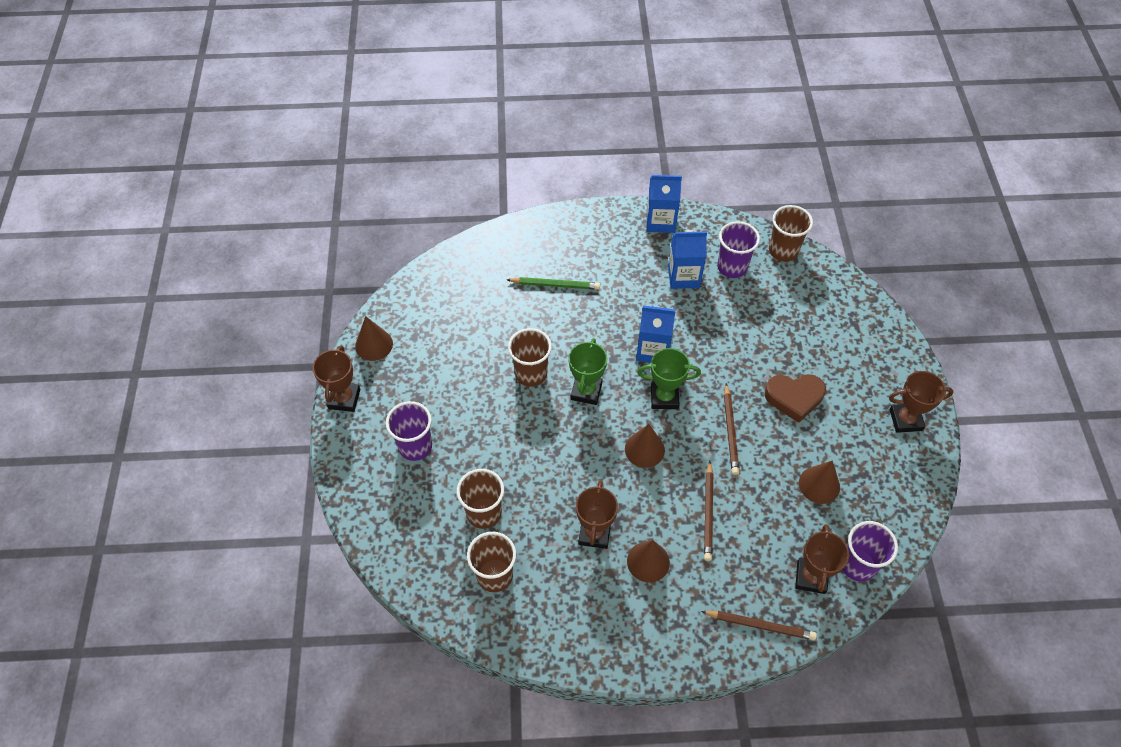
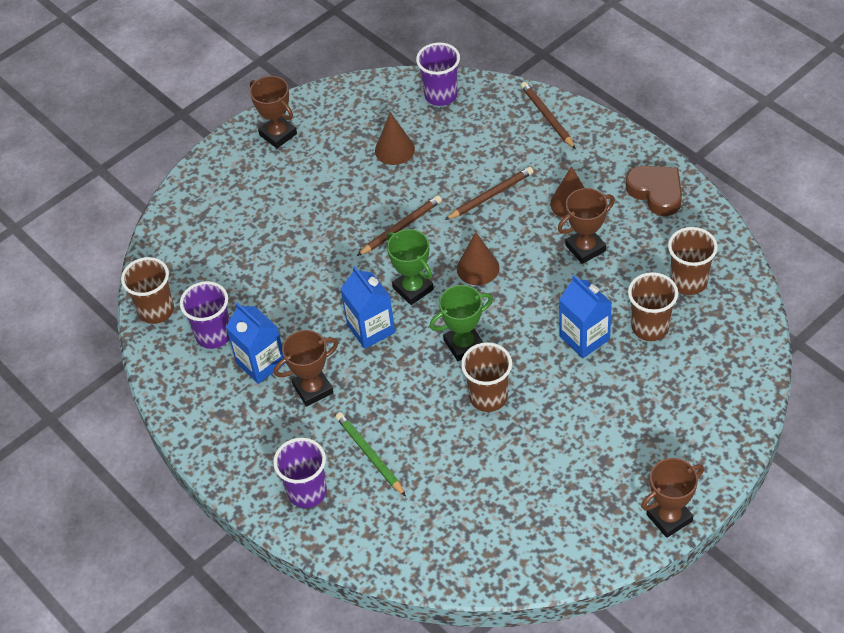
camera: 125 degrees left, 5 degrees down
brown cone [355,316,393,361] -> none
purple cup [386,401,432,461] -> purple cup moved to [273,438,327,508]
blue carton [647,175,682,233] -> blue carton moved to [559,275,612,358]
brown heart [765,374,826,423] -> brown heart moved to [626,166,682,216]
brown trophy [795,524,849,594] -> brown trophy moved to [274,330,338,407]

